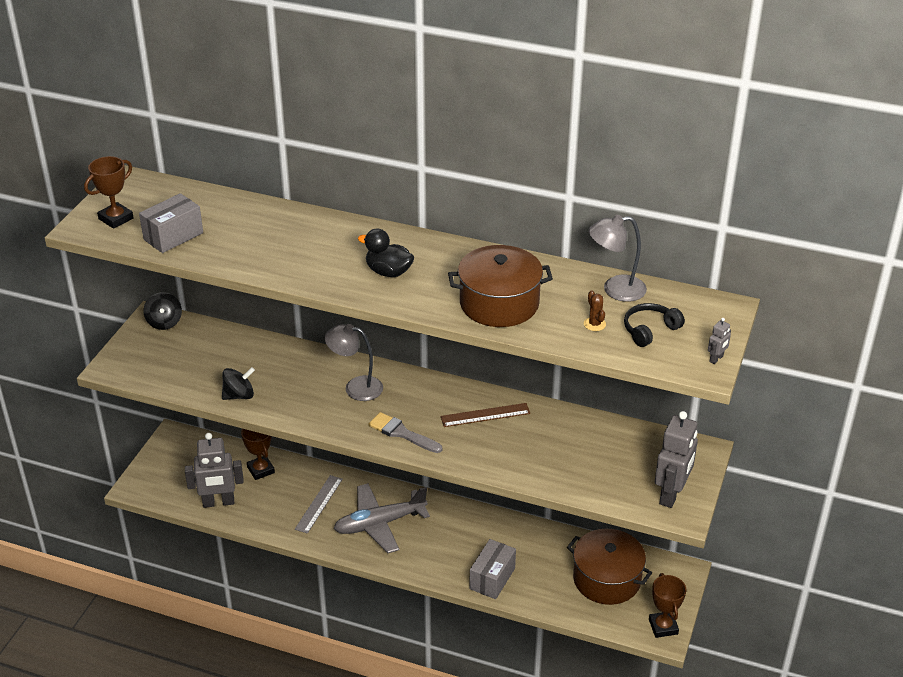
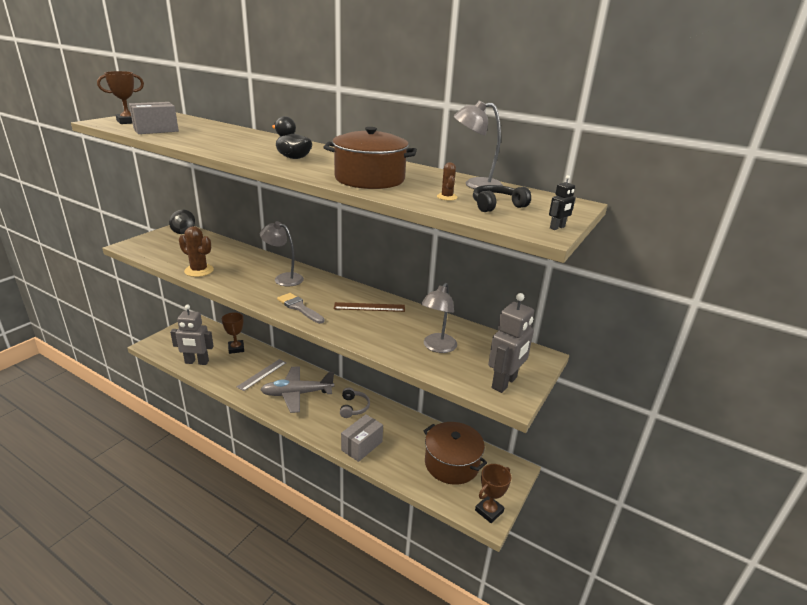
camera: 10 degrees right, 10 degrees down
black spinning top [222,367,255,400] -> brown cactus [179,226,214,277]
brown trophy [649,573,686,638] -> brown trophy turned 45 degrees clockwise [475,464,511,523]
grey robot [708,318,731,364] -> black robot [549,175,576,230]
none -> grey headphones [340,387,370,418]
none -> grey lamp [421,283,457,353]

